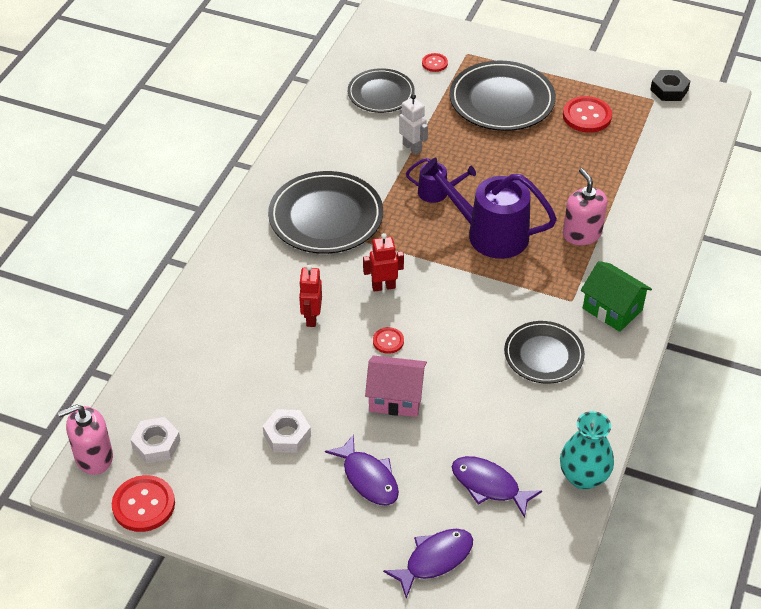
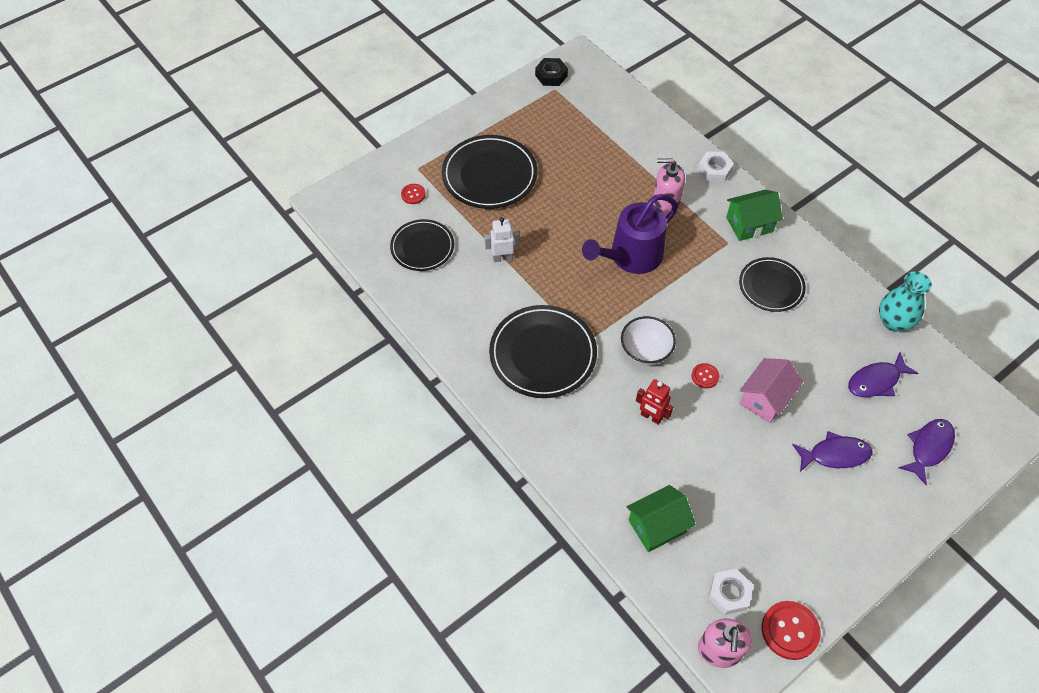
camera: 60 degrees left, 10 degrees up
white nut [263,409,311,453] -> white nut moved to [698,151,734,182]
red robot [363,233,404,292] -> white bowl [621,316,676,366]
purple fish [383,529,473,599] -> purple fish turned 45 degrees clockwise [899,419,955,486]
purple watering can [406,158,476,203] -> none
red button [563,96,612,133] -> none
none -> green house [627,485,696,552]

